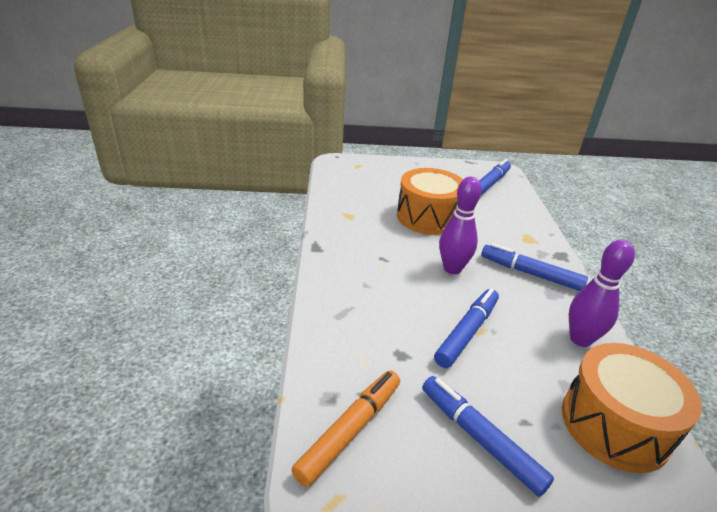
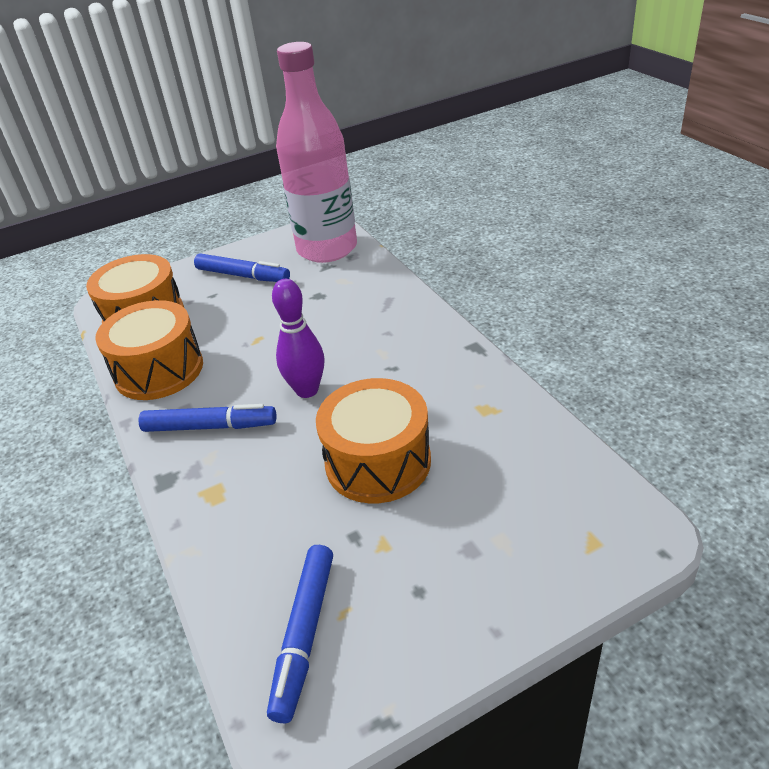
camera: 160 degrees right, 5 degrees up
orange marker [291,371,400,487] -> pink bottle [276,42,357,263]
blue marker [434,289,499,368] -> none
purple bowling pin [569,240,635,347] -> orange drum [95,300,203,400]

